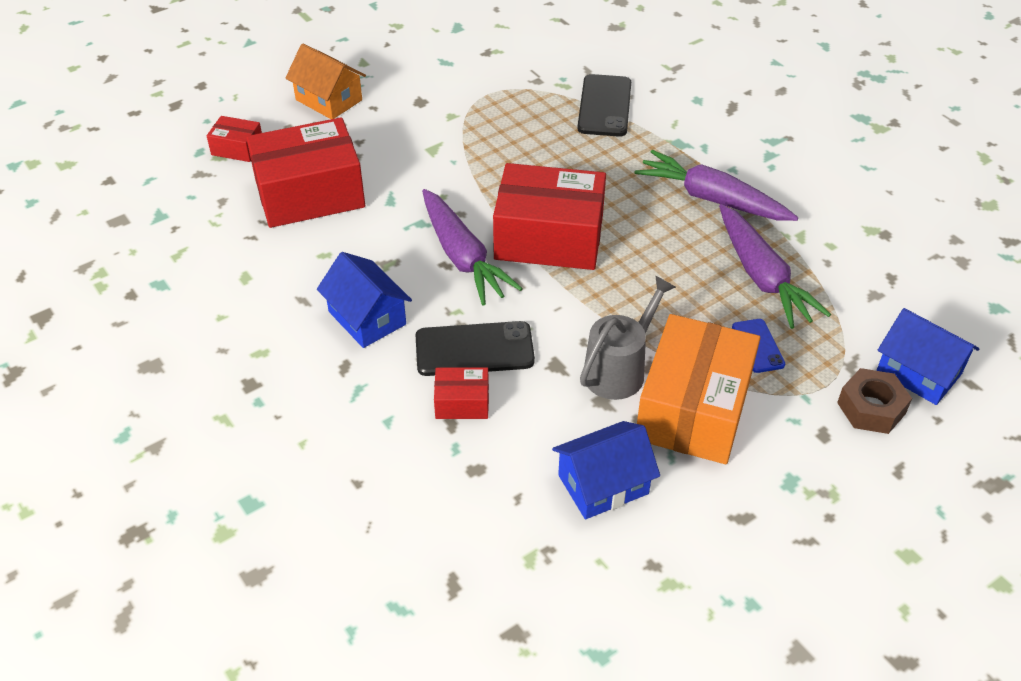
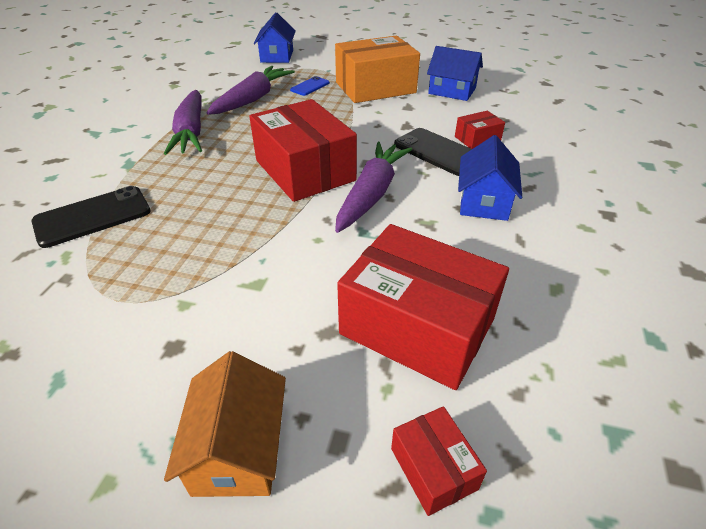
camera: 130 degrees left, 5 degrees down
red box [434,367,489,419] -> red box turned 75 degrees counterclockwise [455,111,505,149]
grey watering can [580,276,676,400] -> none
brown nut [837,368,912,434] -> none

